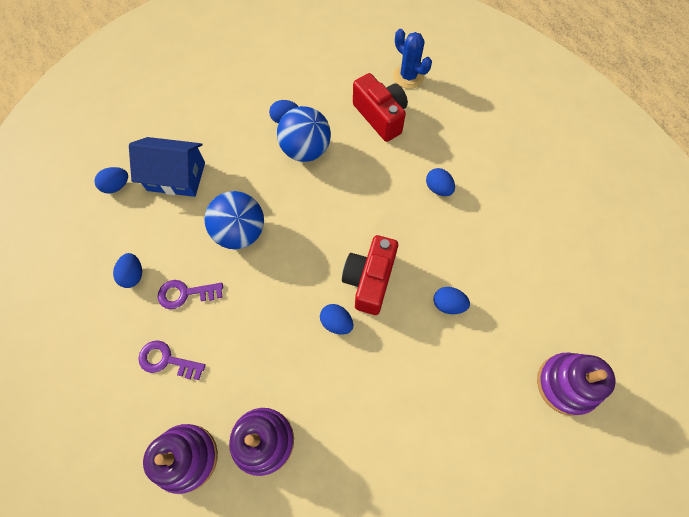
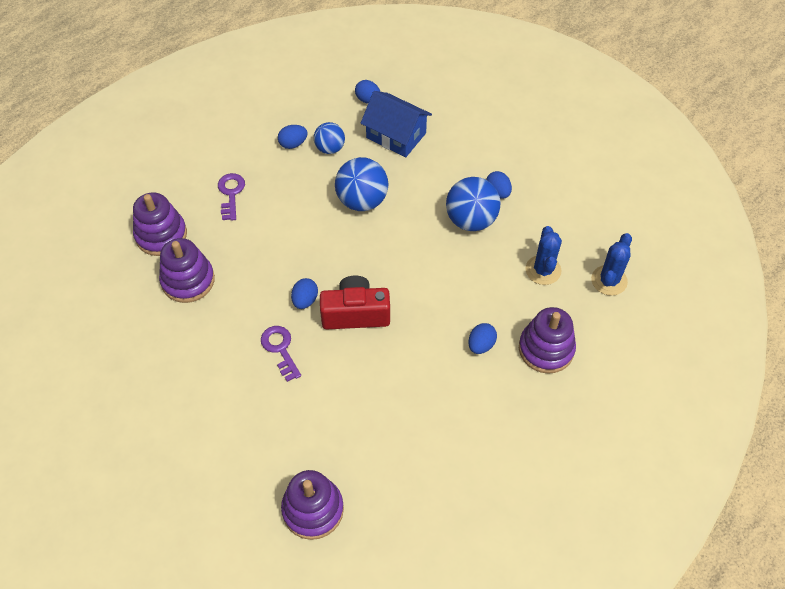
camera: 70 degrees right, 10 degrees down
blue house [129,137,205,197] -> blue house turned 45 degrees counterclockwise [361,91,432,157]
purple key [158,280,223,309] -> purple key moved to [261,326,301,382]
red camera [353,73,408,142] -> blue cactus [526,226,562,285]
blue egg [434,287,470,314] -> none
none -> blue ball [314,122,345,154]
none -> purple stacking toy [519,307,576,374]

